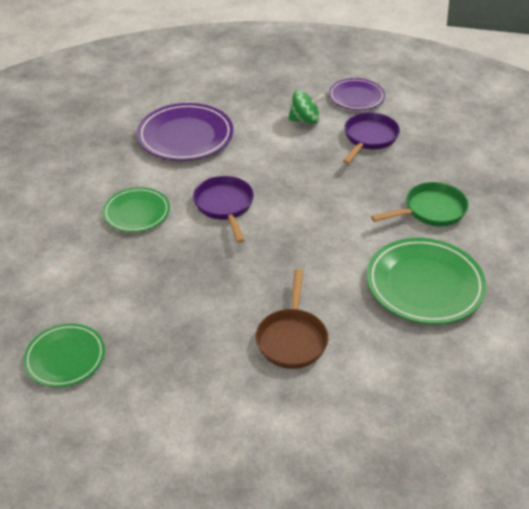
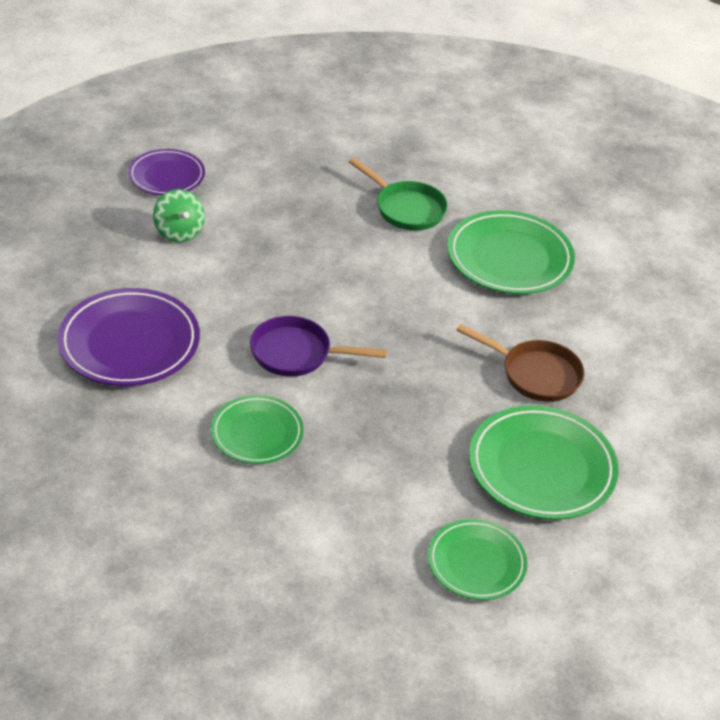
camera: 70 degrees left, 0 degrees up
green spinning top [288,90,325,124] -> green spinning top turned 135 degrees clockwise [153,189,205,242]
purple pan [343,112,400,164] -> none
green pan [371,182,469,226] -> green pan turned 135 degrees clockwise [349,158,448,231]
none -> green plate [469,405,619,520]

